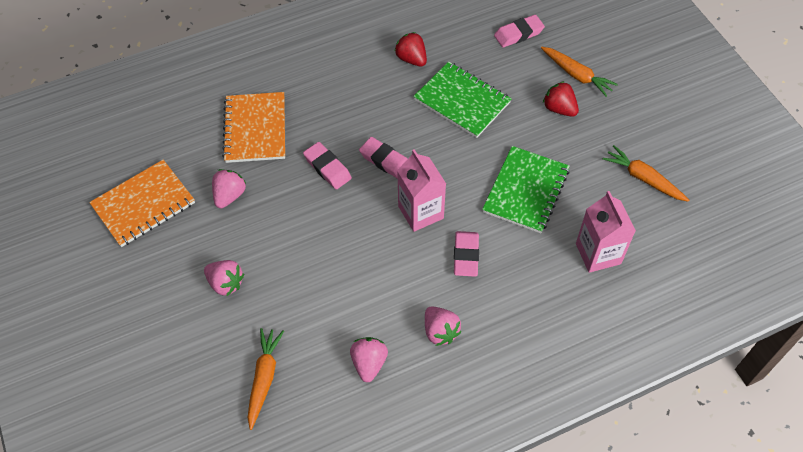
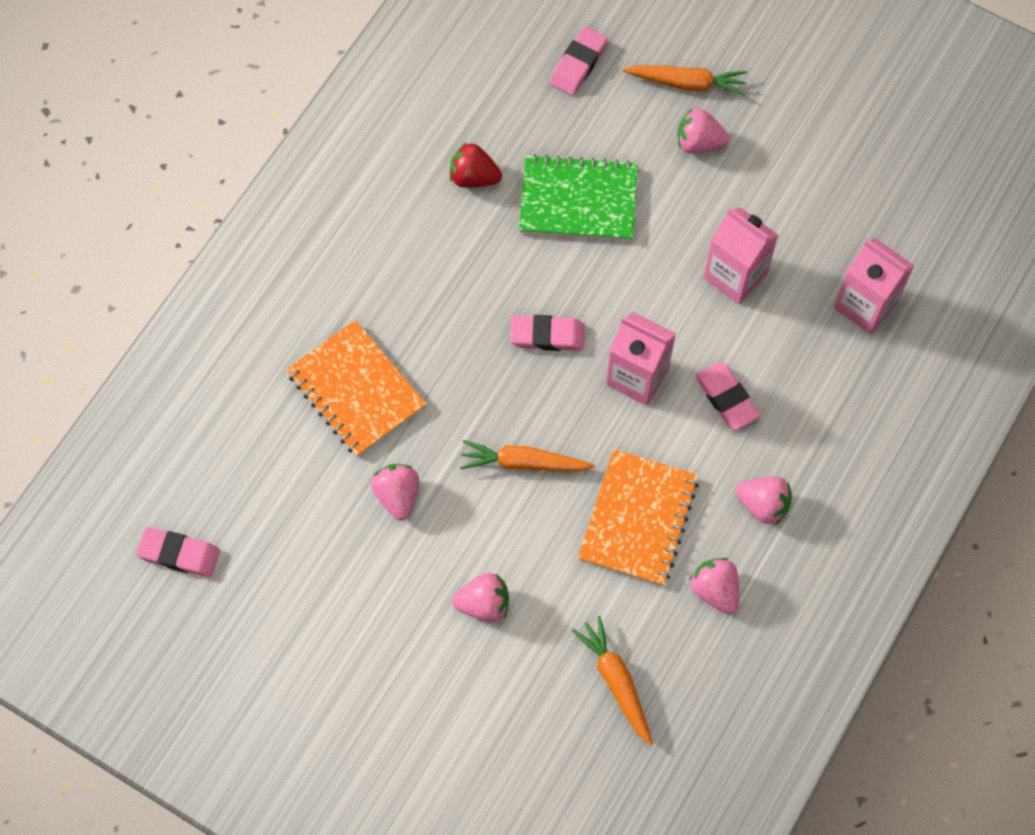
camera: 35 degrees left, 10 degrees up
orange notebook [89,160,195,247] -> orange notebook moved to [578,449,699,586]
pink eraser [303,142,352,189] -> pink eraser moved to [136,527,220,577]
green notebook [482,146,570,233] -> pink carton [703,207,778,304]
red strawberry [543,81,579,117] -> pink strawberry [678,108,729,153]
orange carrot [603,145,689,202] -> orange carrot moved to [460,440,595,472]

